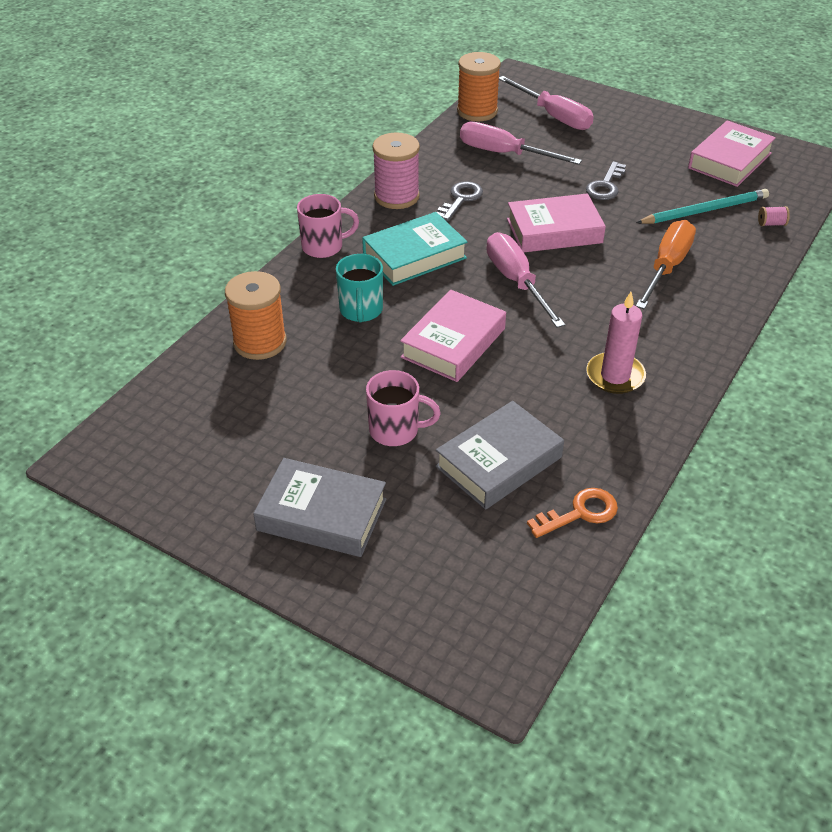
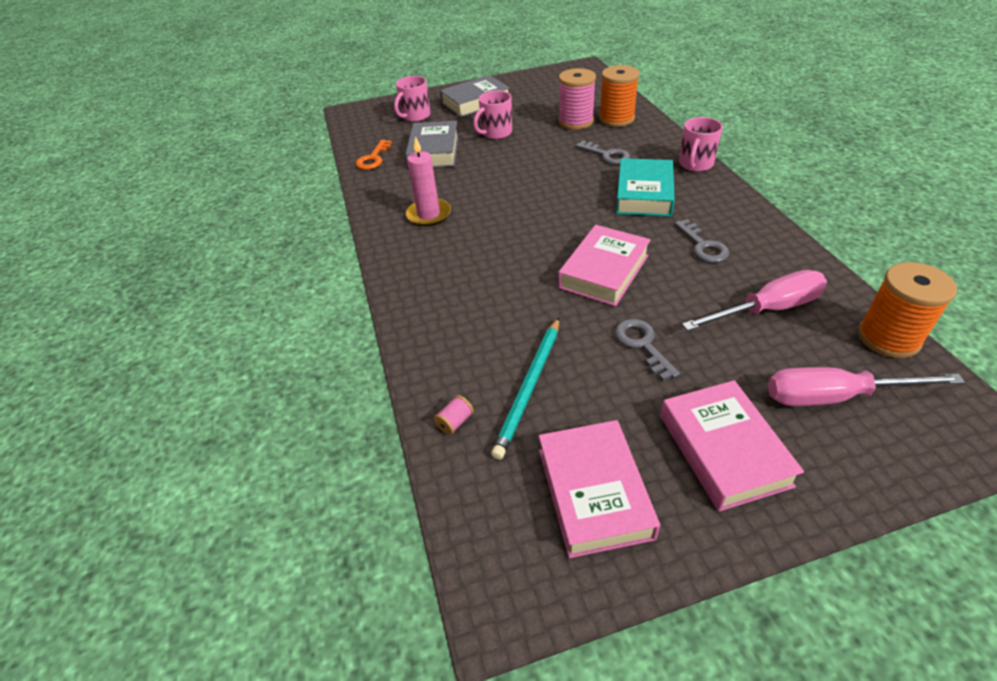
camera: 135 degrees right, 0 degrees up
turquoise mug [336,254,383,322] -> grey key [575,140,630,164]
pink spool [372,133,420,209] -> pink spool moved to [558,68,596,130]
pink book [400,290,506,382] -> pink book moved to [660,380,804,512]
pink screwdriver [486,232,565,328] -> none
orange screwdriver [636,220,696,309] -> none
none -> pink mug [394,76,430,122]

